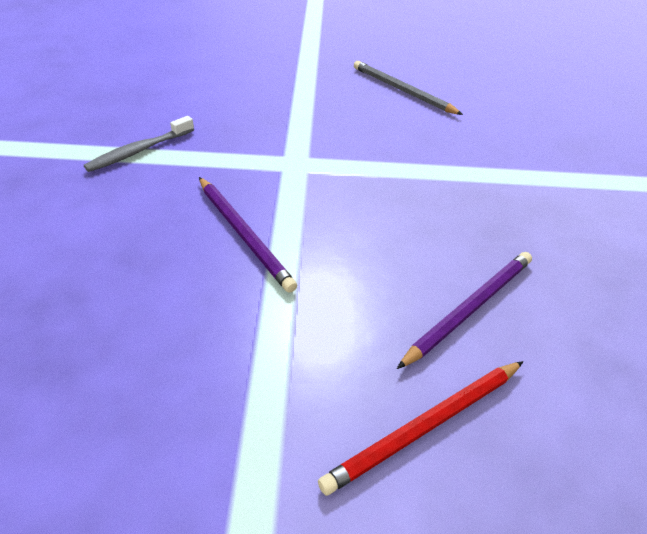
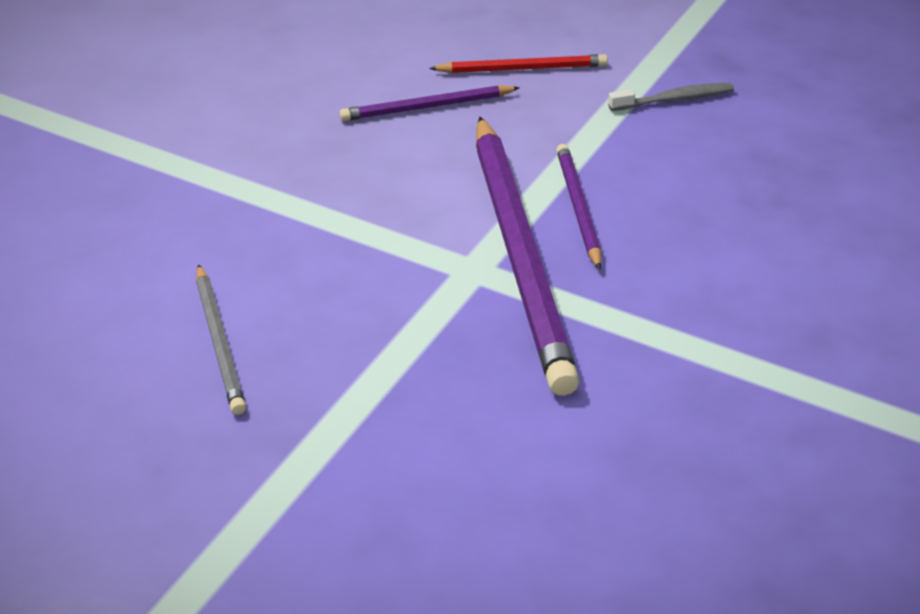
camera: 150 degrees left, 5 degrees down
grey toothbrush [84,116,194,172] -> grey toothbrush moved to [608,83,734,111]
none -> purple pencil [476,117,580,396]

